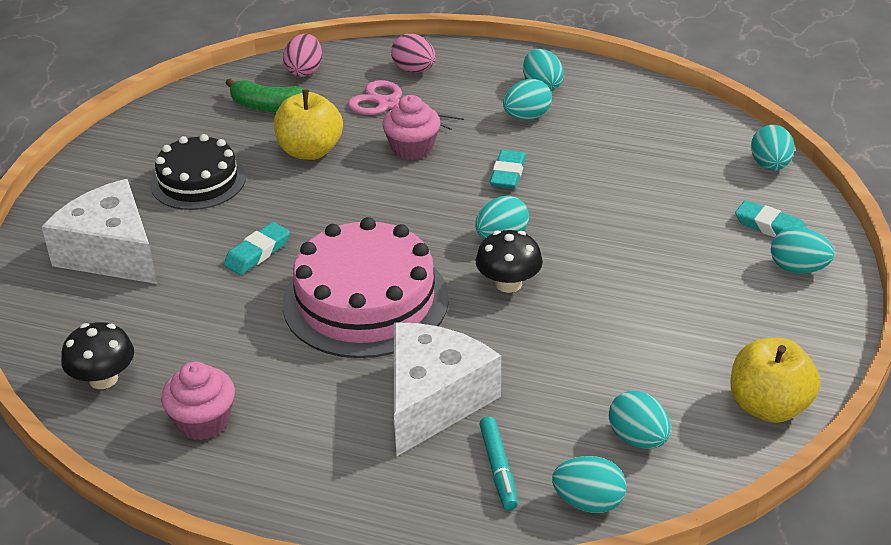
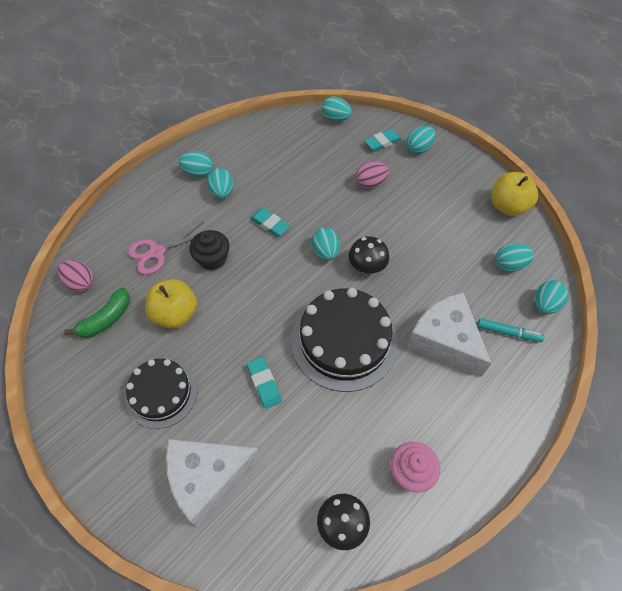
camera: 65 degrees left, 20 degrees up
pink cake [283,217,449,358] -> black cake [291,288,398,392]
pink cupcake [382,95,440,160] -> black cupcake [189,230,229,271]
pink egg [391,34,436,73] -> pink egg moved to [355,161,389,189]

